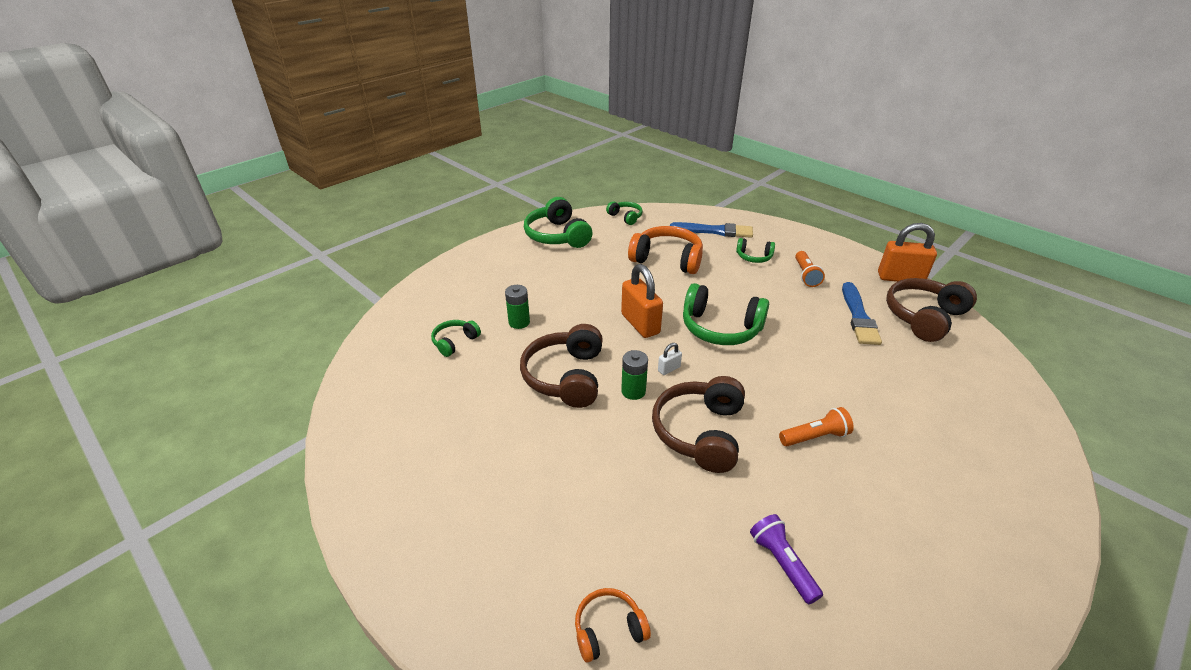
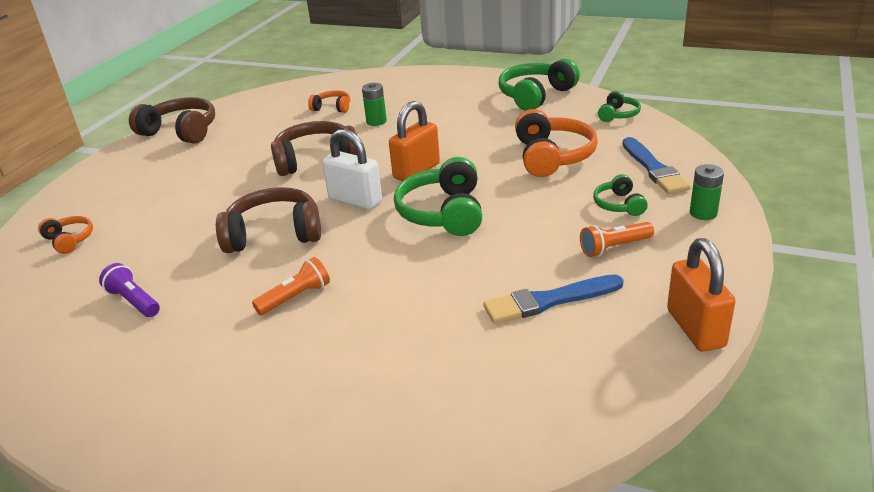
camera: 70 degrees right, 5 degrees down
green headphones [431,320,481,357] -> orange headphones [308,90,350,113]
green battery [621,350,648,400] -> green battery moved to [690,164,724,220]
white padlock [658,343,682,375] -> white padlock [322,129,382,210], size x2.24
purple flashlight [750,514,823,604] -> purple flashlight turned 90 degrees counterclockwise [99,263,160,317]
orange flashlight [779,407,854,446] -> orange flashlight turned 90 degrees counterclockwise [252,257,330,315]
brown headphones [886,278,977,342] -> brown headphones moved to [129,97,215,144]

